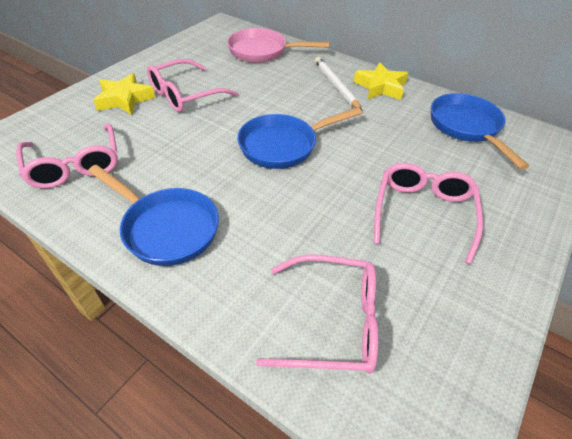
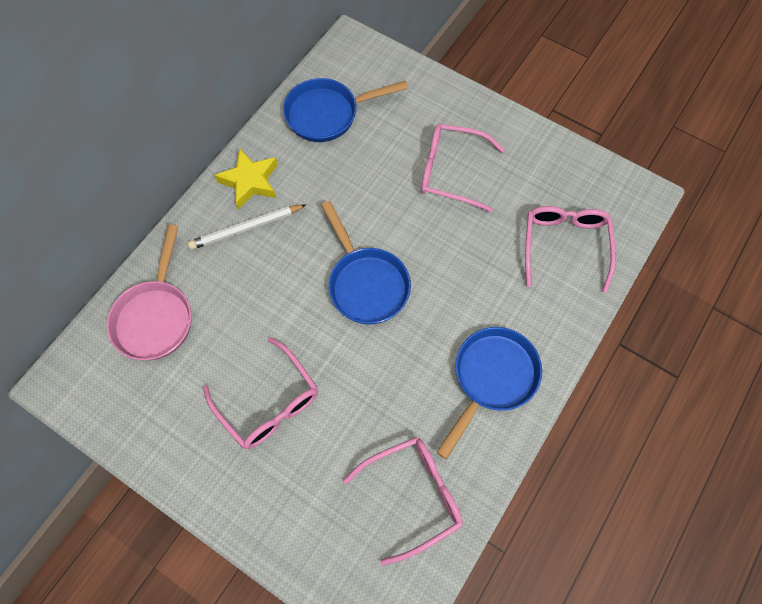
camera: 90 degrees left, 20 degrees up
yellow star [93,73,156,115] -> none

